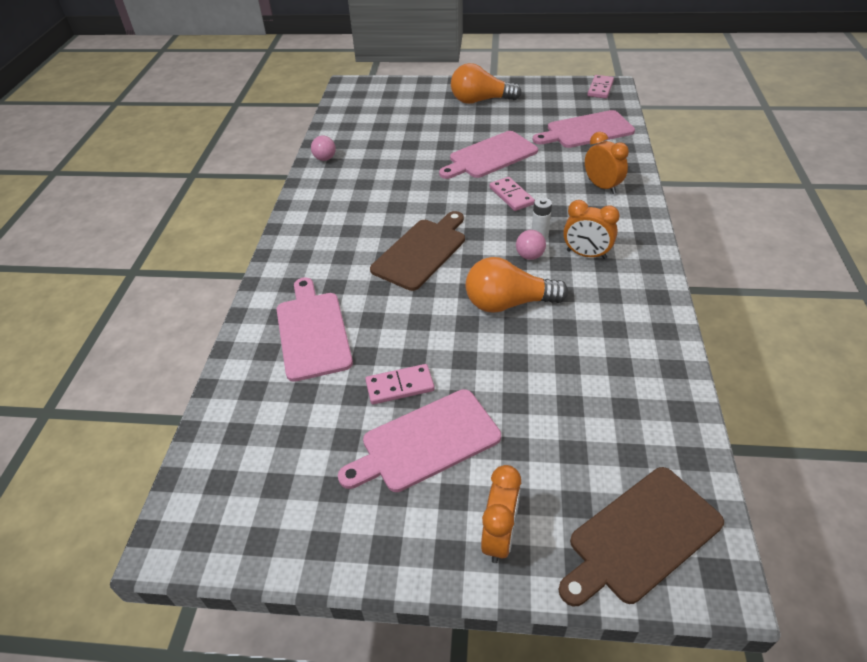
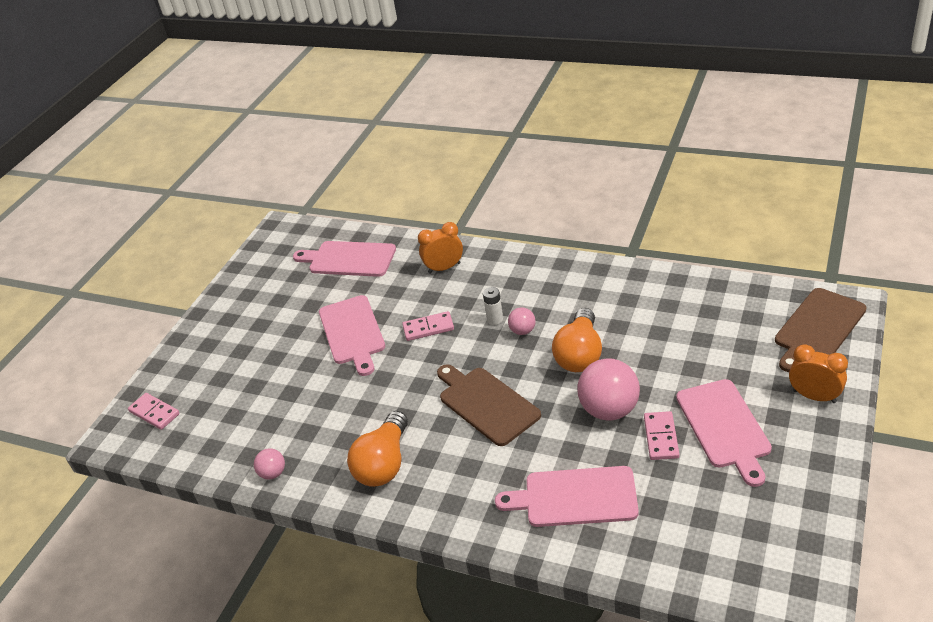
camera: 70 degrees left, 5 degrees down
orange light bulb [451,63,522,104] -> orange light bulb moved to [347,411,408,487]
pink cutting board [533,110,635,148] -> pink cutting board turned 105 degrees clockwise [293,241,396,277]
brown cutting board [558,467,724,606] -> brown cutting board turned 60 degrees clockwise [775,288,867,372]
orange clock [563,200,620,259] -> none
pink domino [588,75,614,99] -> pink domino moved to [128,393,180,430]
none -> pink ball [577,358,640,421]

